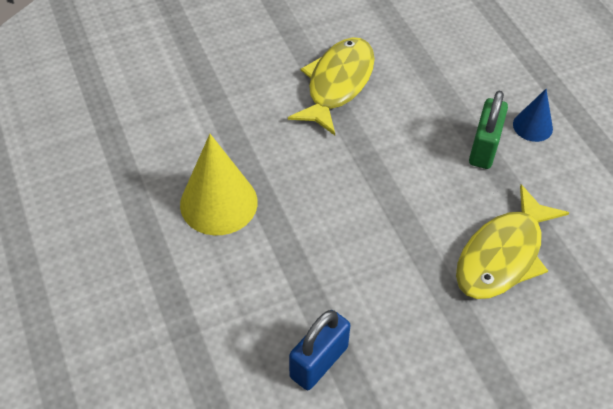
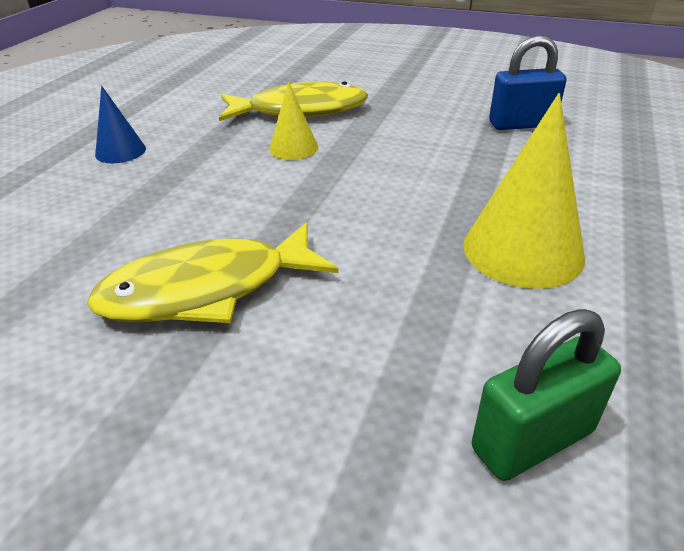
camera: 135 degrees left, 15 degrees down
green padlock [469,91,508,169] -> green padlock moved to [472,309,621,481]
none -> yellow cone [269,82,318,160]

